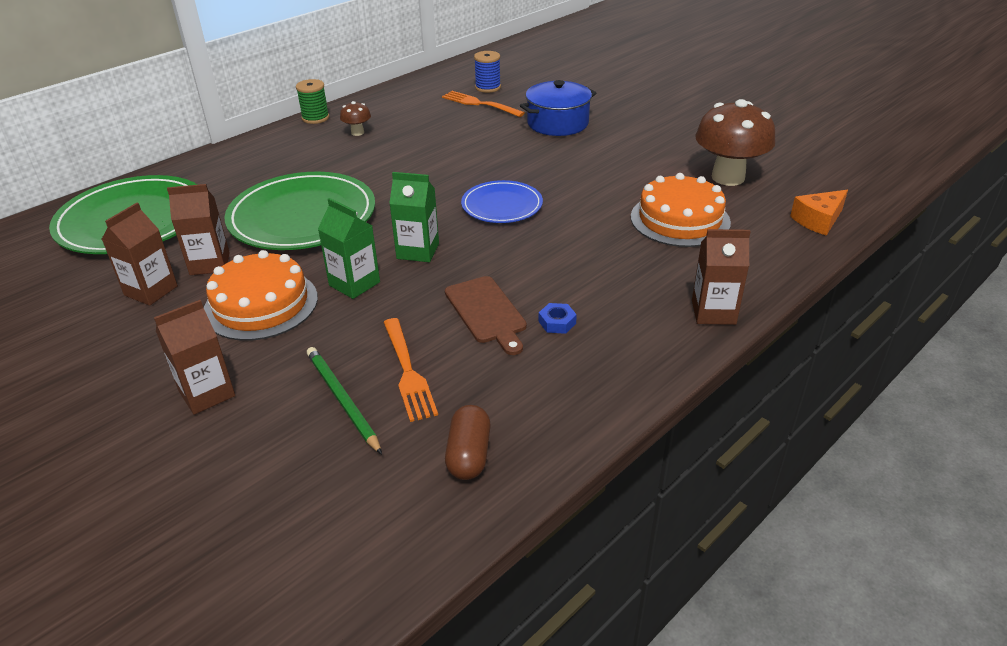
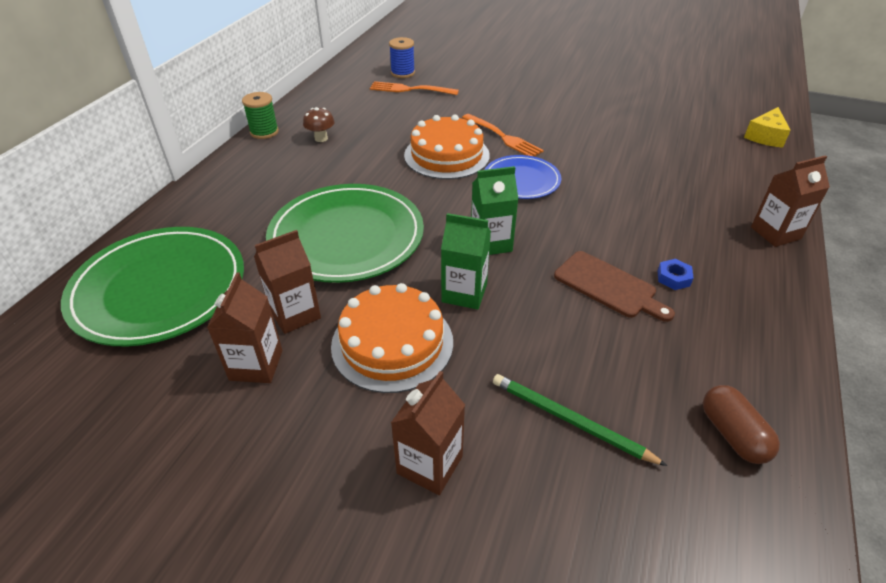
camera: 25 degrees left, 5 degrees up
orange fork [383,318,438,422] -> orange fork moved to [462,114,544,156]
blue pot [520,80,596,136] -> none
orange cake [631,173,731,247] -> orange cake moved to [404,115,490,179]
brown mushroom [695,99,775,186] -> none
orange cheese [790,190,848,236] -> yellow cheese [744,107,791,148]

